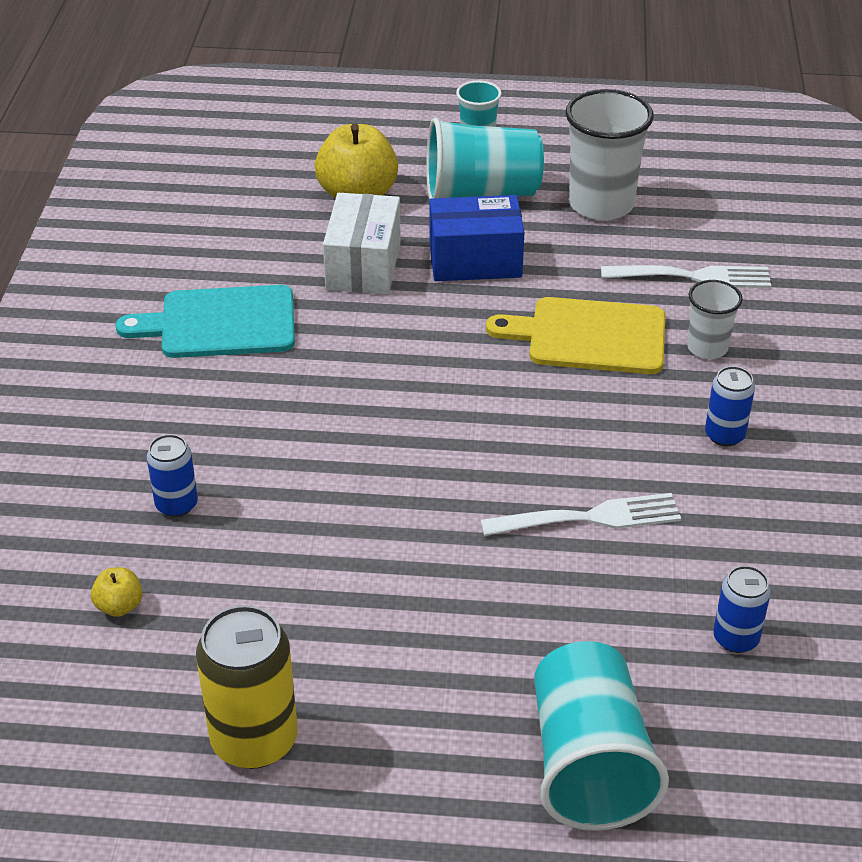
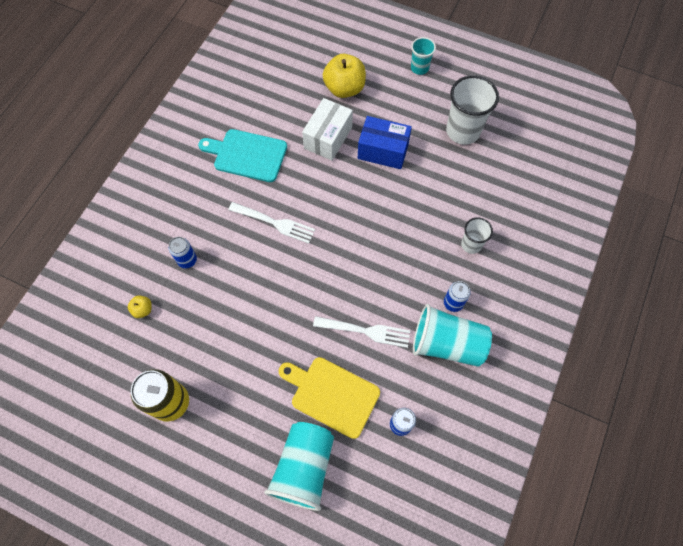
camera: 20 degrees right, 25 degrees up
turquoise cup [426,117,544,199] -> turquoise cup moved to [413,304,492,367]
yellow cutting board [486,297,665,374] -> yellow cutting board moved to [279,357,380,439]
white fork [601,265,771,288] -> white fork moved to [228,202,315,244]

